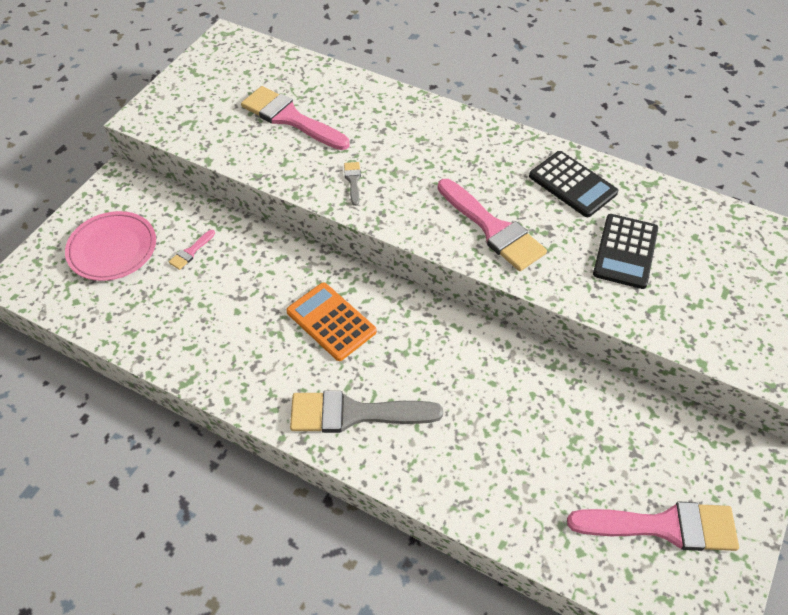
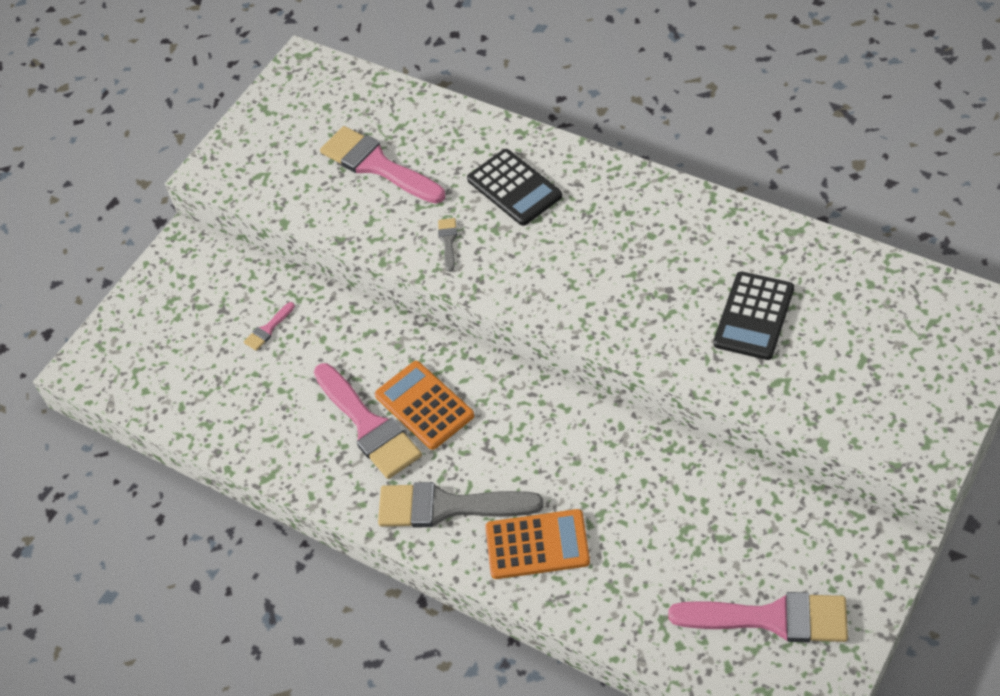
camera: 10 degrees right, 0 degrees up
pink plate [65,211,156,281] -> none
pink brush [438,179,547,271] -> pink brush moved to [314,363,422,479]
black calculator [529,151,618,217] -> black calculator moved to [467,149,562,226]
none -> orange calculator [485,509,590,579]

